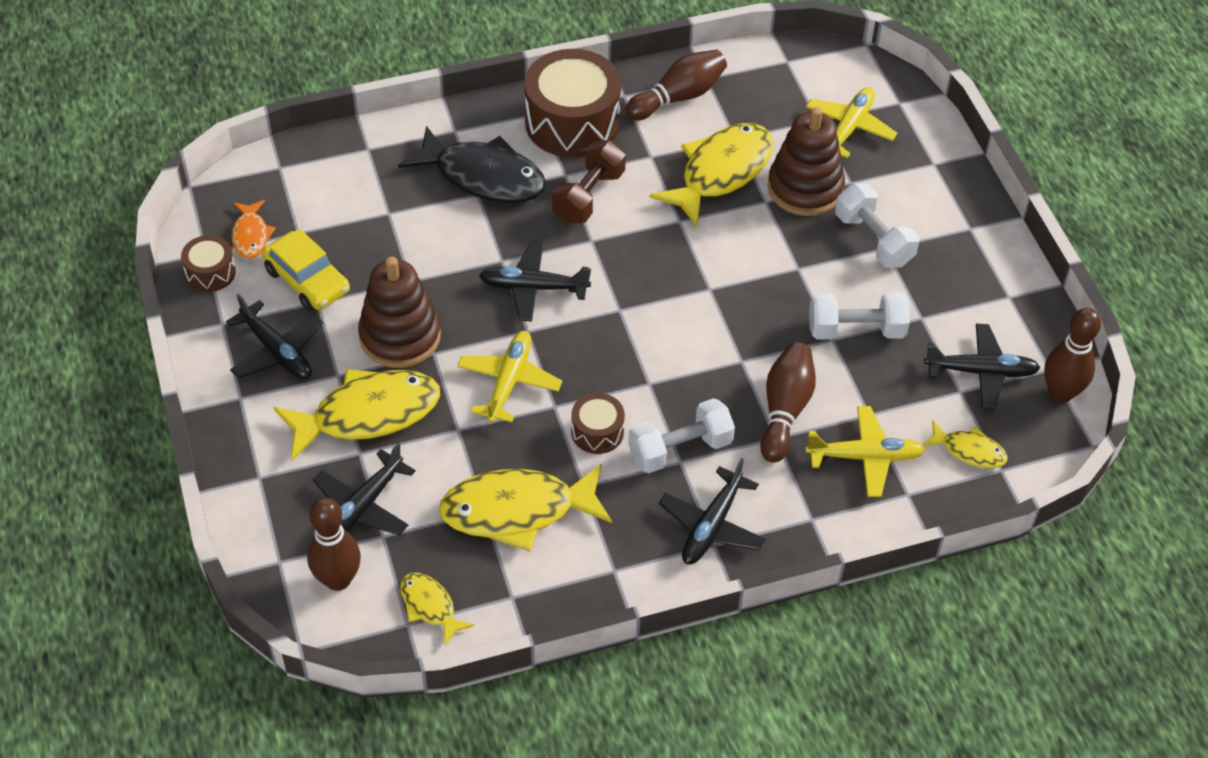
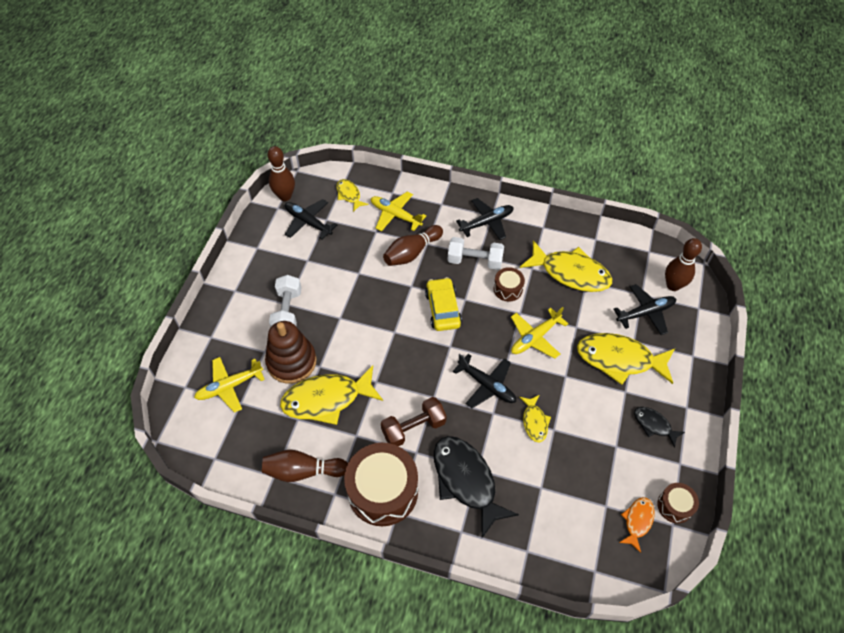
camera: 145 degrees left, 5 degrees up
black plane [226,294,323,379] -> black fish [634,407,685,448]
yellow car [262,229,350,311] -> yellow car moved to [425,277,462,331]
brown stacking toy [358,257,441,368] -> none
yellow fish [400,573,474,646] -> yellow fish moved to [519,395,551,442]
white dumbbell [809,292,910,339] -> none

